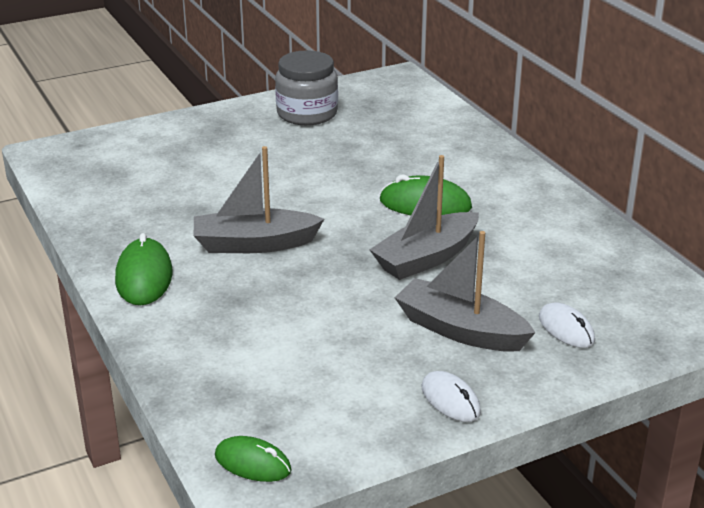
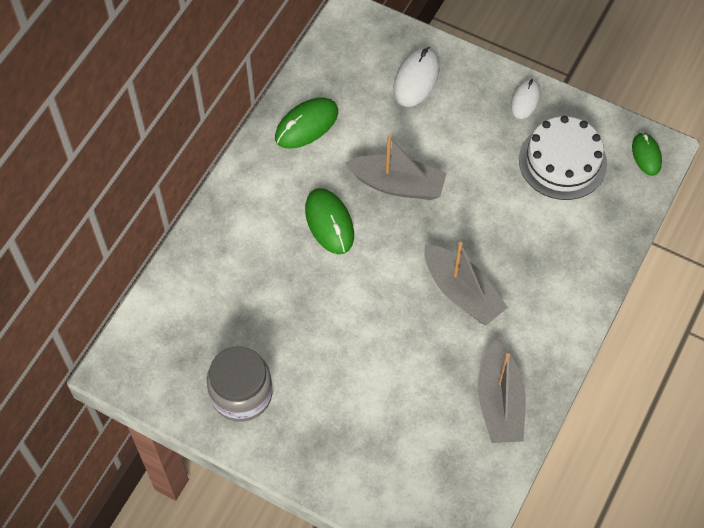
camera: 125 degrees left, 30 degrees up
green mouse [115,233,173,305] -> green mouse moved to [275,97,338,149]
grey boat [395,231,535,352] -> grey boat moved to [478,340,526,443]
white mouse [539,302,595,348] -> white mouse [393,47,439,107], size x1.52
none -> white cake [519,116,607,200]

